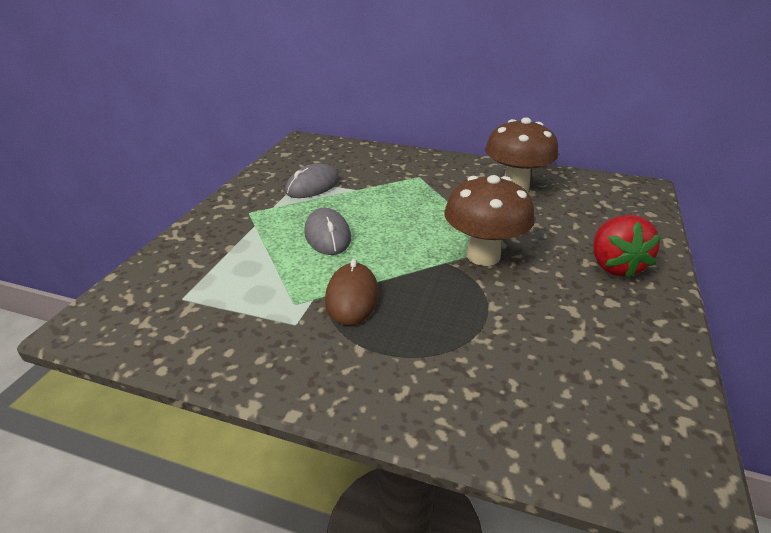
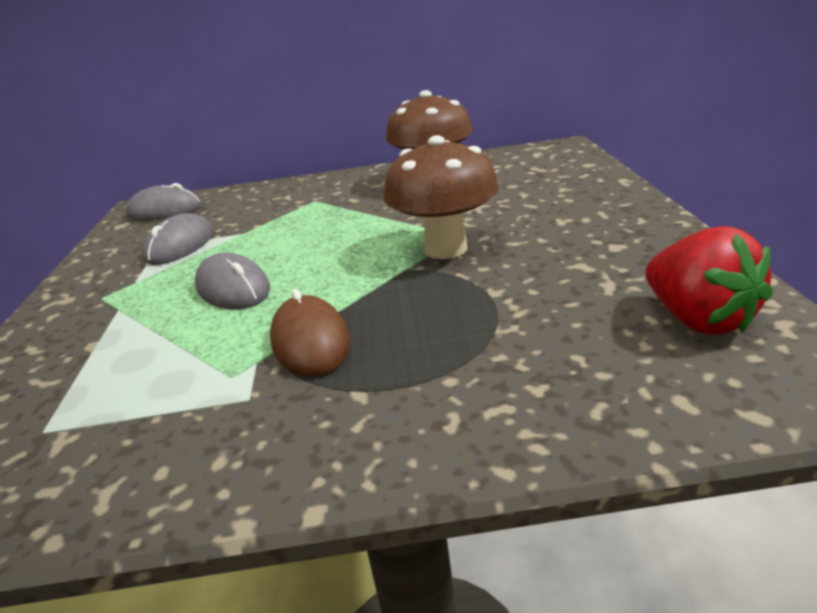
camera: 20 degrees left, 5 degrees down
red strawberry [593,215,661,278] -> red strawberry moved to [646,226,773,335]
none -> grey mouse [126,183,201,220]

